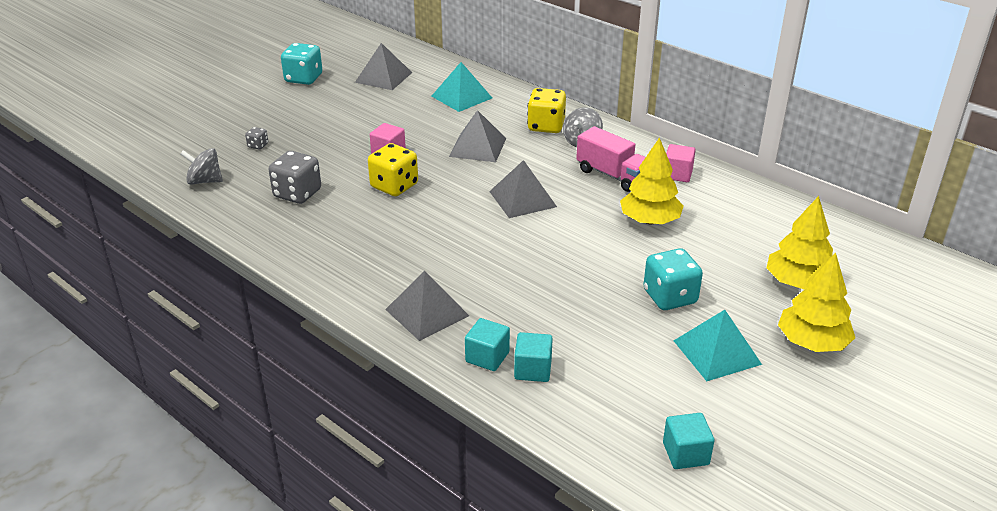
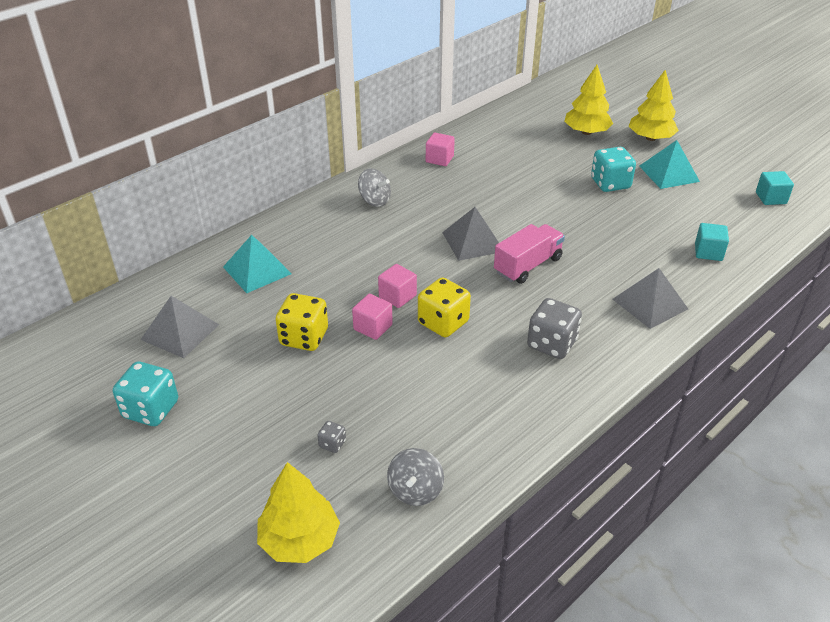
camera: 85 degrees left, 5 degrees up
grey dice [269,151,321,204] -> grey dice moved to [527,298,582,359]
grey pyramid [449,110,506,162] -> none
turquoise cube [465,318,510,371] -> none
yellow dice [527,88,566,133] -> yellow dice moved to [276,293,328,351]
pink truck [576,126,646,192] -> pink truck moved to [494,224,565,284]
yellow tree [620,137,684,225] -> yellow tree moved to [257,462,340,563]
none -> pink cube [378,264,417,308]

